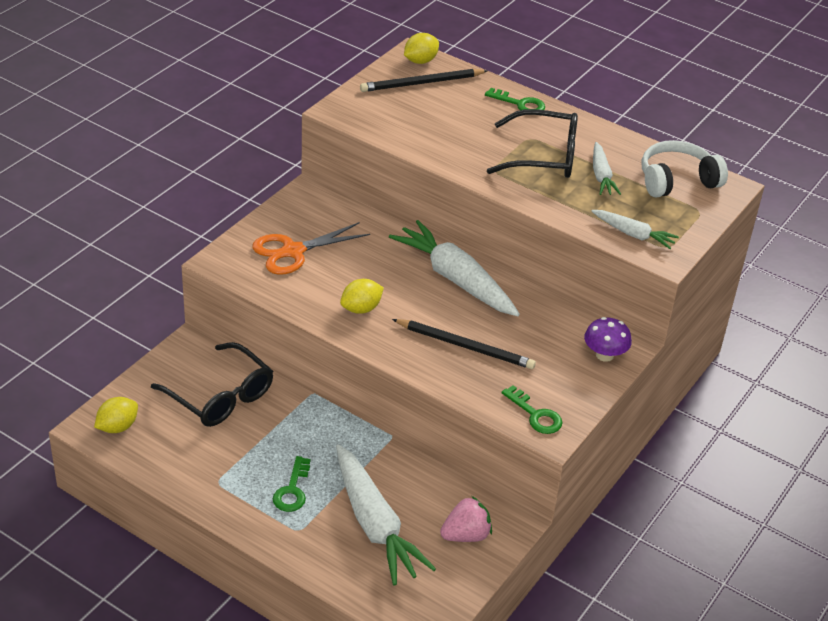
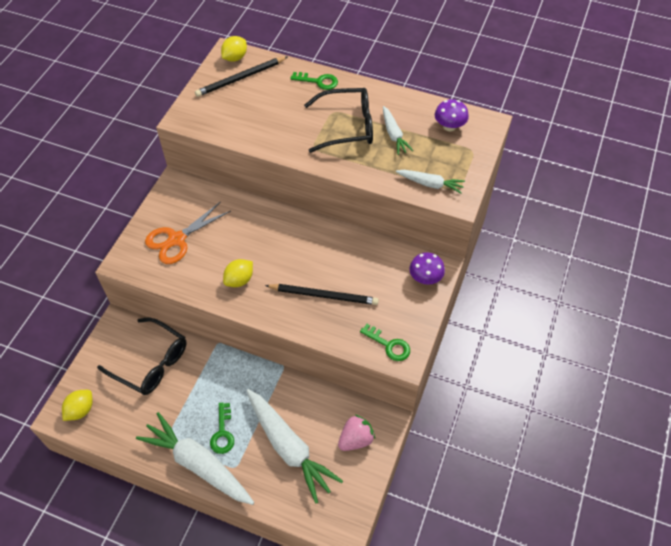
camera: 10 degrees left, 15 degrees up
white carrot [389,220,520,316] -> white carrot moved to [136,412,254,505]
white headphones [642,140,728,197] -> purple mushroom [435,99,469,131]

